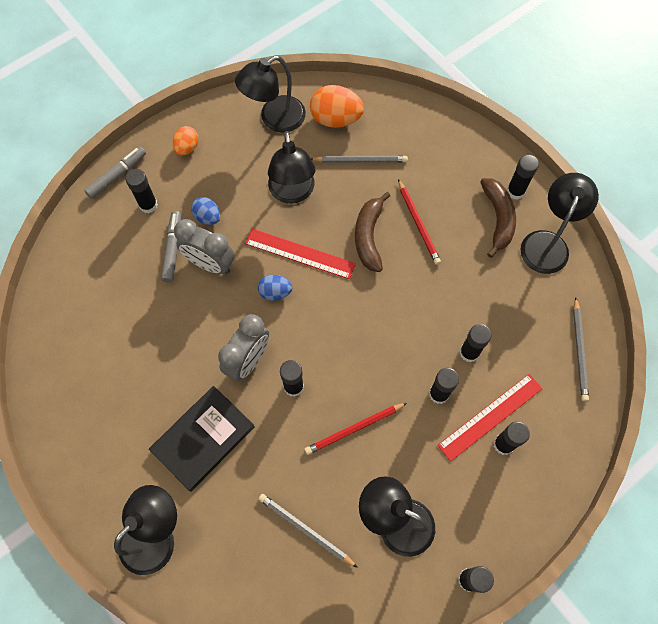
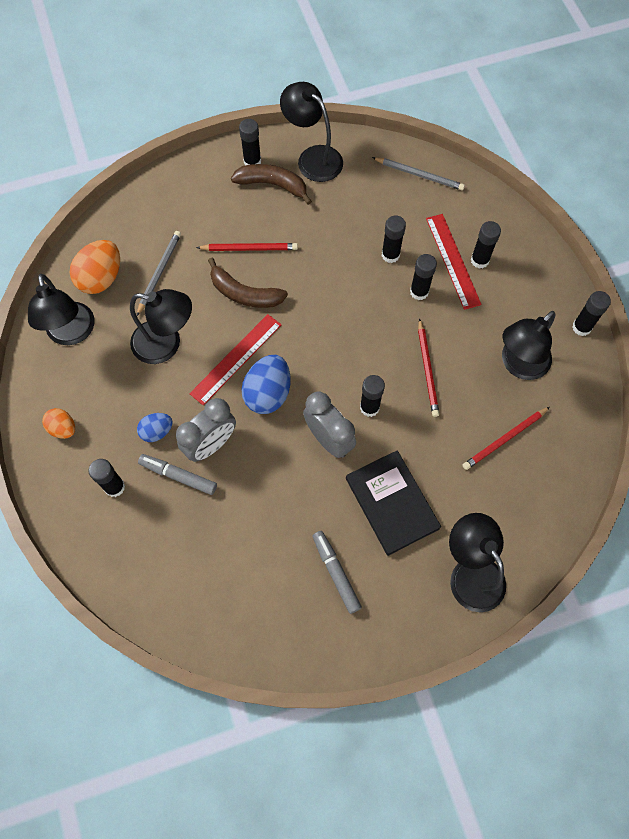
camera: 70 degrees left, 0 degrees up
grey marker [84,147,146,199] -> grey marker moved to [312,531,362,614]
blue egg [258,275,292,301] -> blue egg [241,355,291,414], size x1.71
grey pencil [258,494,358,568] -> red pencil [462,407,550,470]

